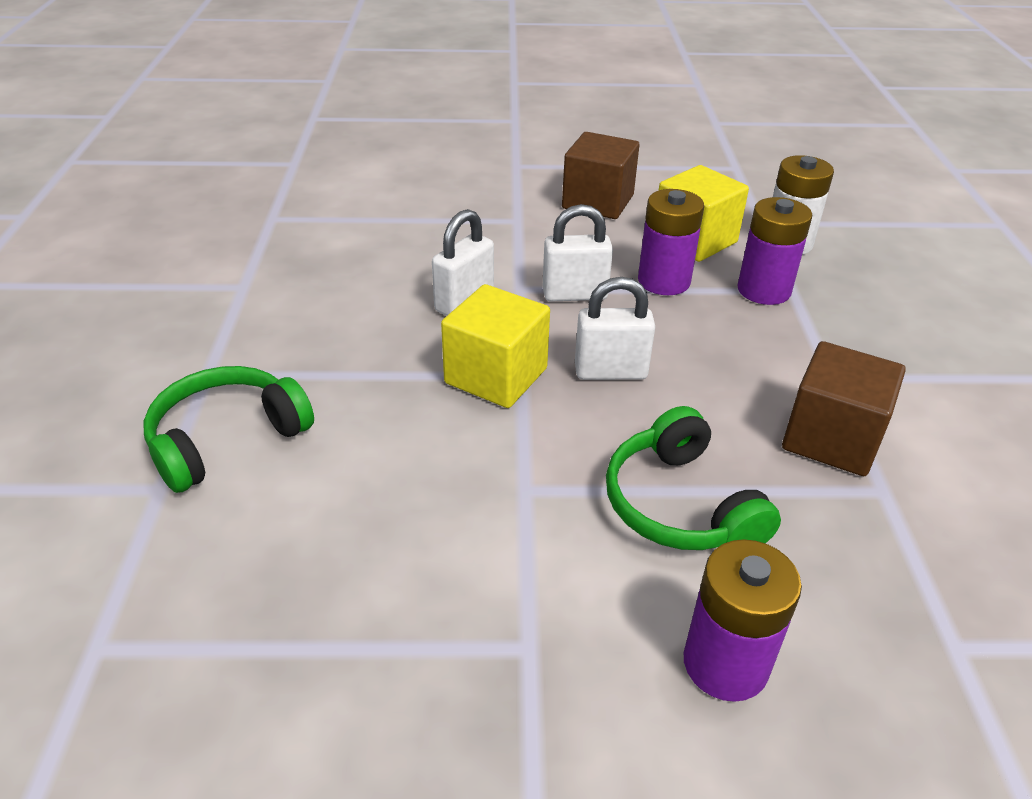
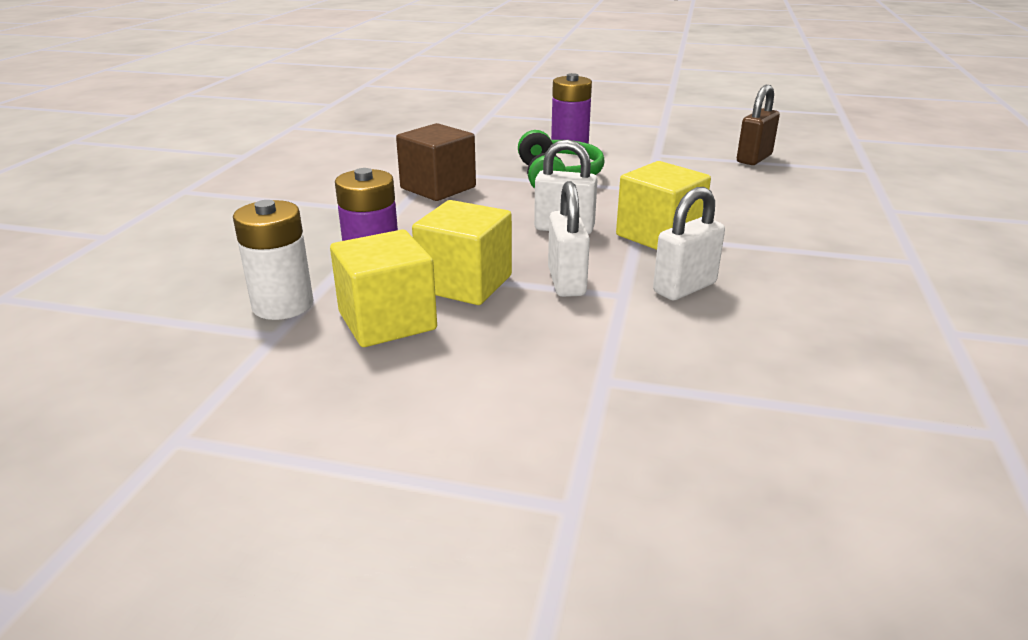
camera: 165 degrees left, 10 degrees down
green headphones [144,366,314,493] -> none
white padlock [543,204,613,302] -> white padlock turned 75 degrees clockwise [548,181,590,297]
brown cube [562,132,639,219] -> none
purple battery [638,189,704,295] -> yellow cube [412,200,512,305]
none -> brown padlock [737,85,780,165]

